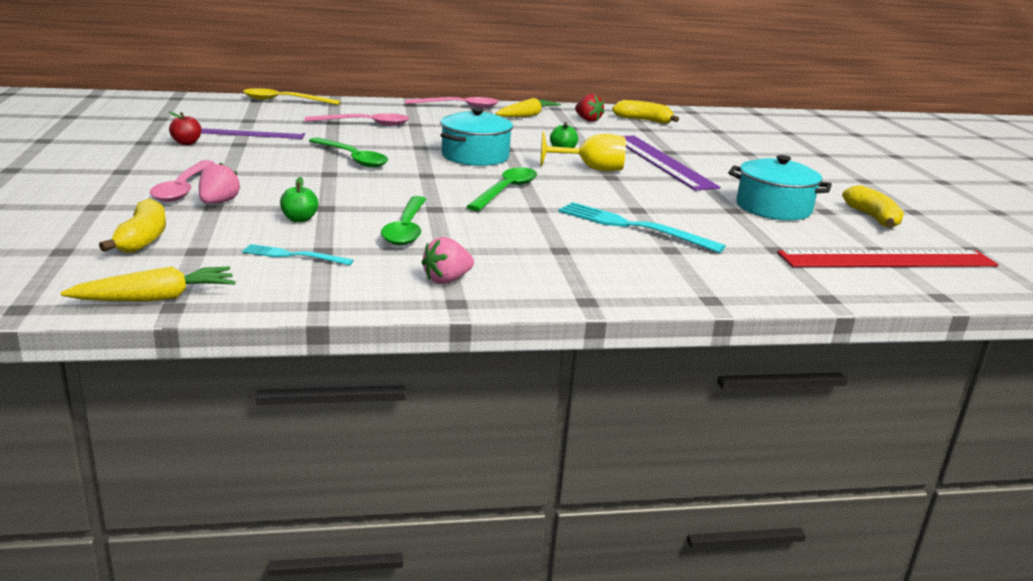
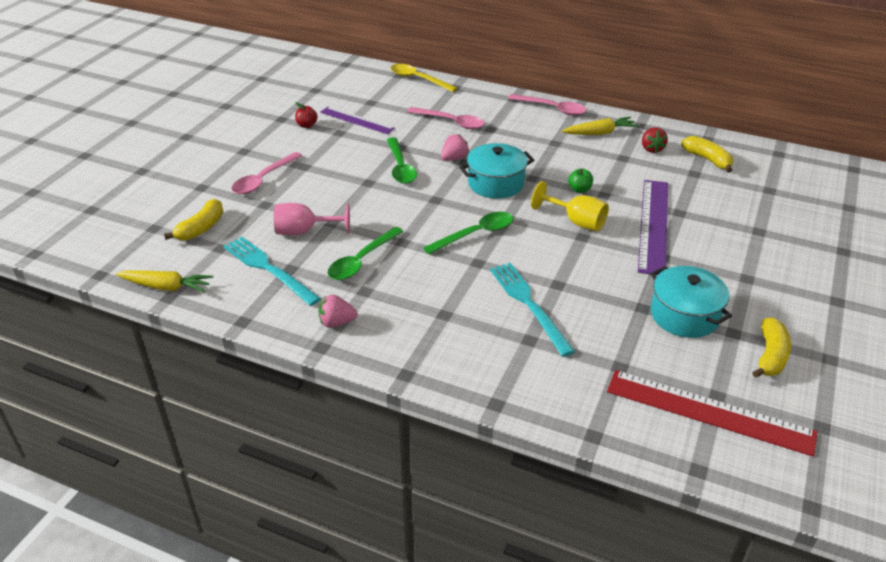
camera: 35 degrees right, 15 degrees up
pink strawberry [199,162,240,204] -> pink strawberry moved to [441,135,469,161]
turquoise fork [242,244,354,265] -> turquoise fork [224,237,321,306], size x1.79
green apple [280,177,318,222] -> pink goblet [274,203,350,235]

